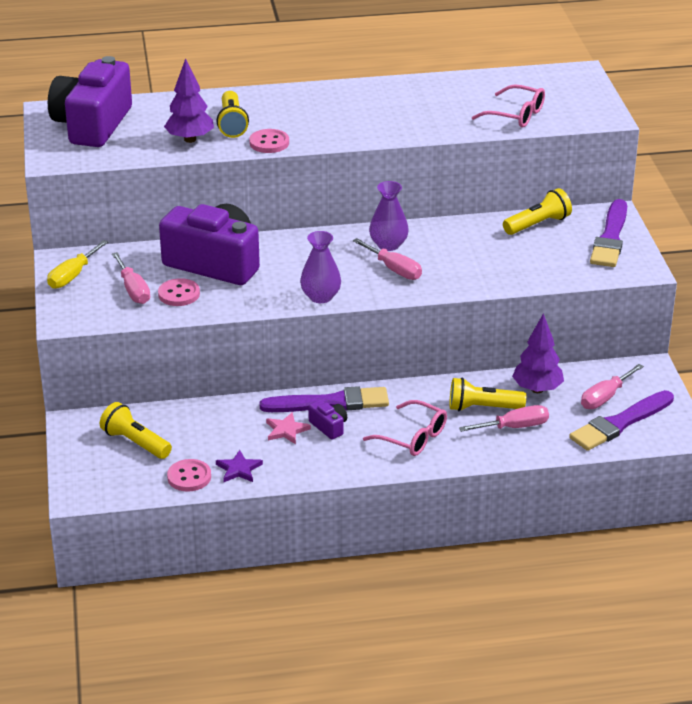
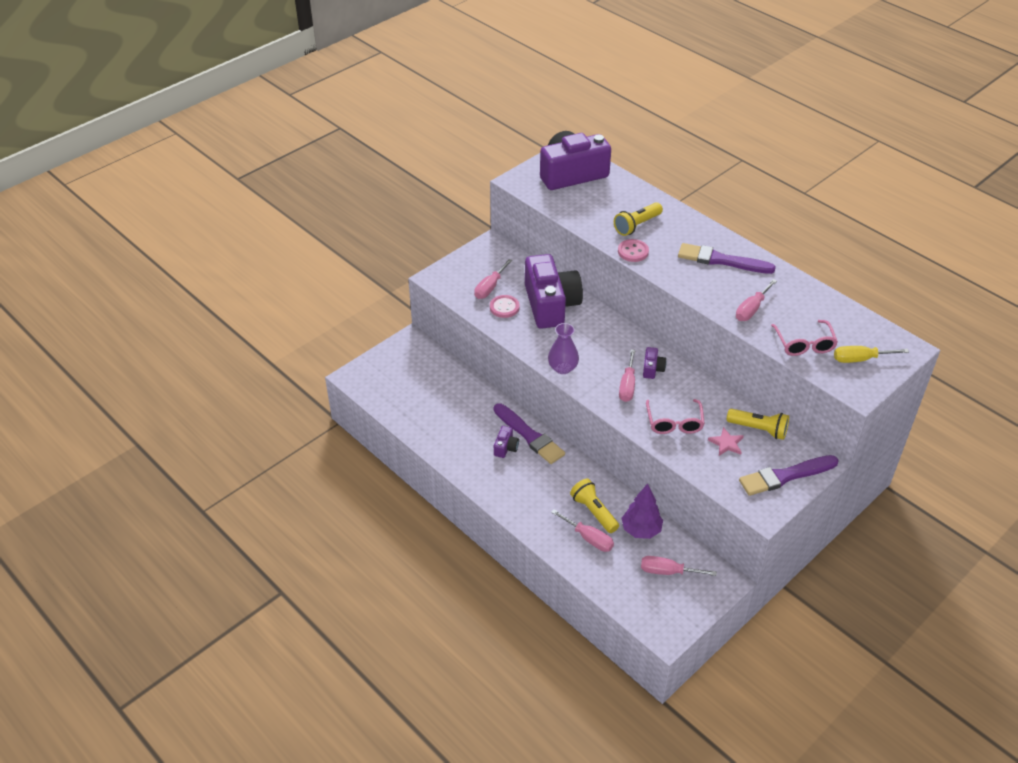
camera: 55 degrees right, 10 degrees up
yellow screwdriver [47,240,108,289] -> yellow screwdriver moved to [834,346,909,363]
yellow flashlight [100,402,172,459] -> none
purple tree [164,58,214,143] -> none
pink button [167,459,211,492] -> none
purple star [216,450,263,482] -> none
pink star [266,412,311,444] -> pink star moved to [708,427,744,456]
pink glasses [363,400,447,456] -> pink glasses moved to [646,399,705,434]
purple vase [369,181,409,251] -> purple camera [643,347,666,379]
purple brush [569,390,674,451] -> purple brush moved to [678,243,776,274]
none -> pink screwdriver [736,279,777,321]

